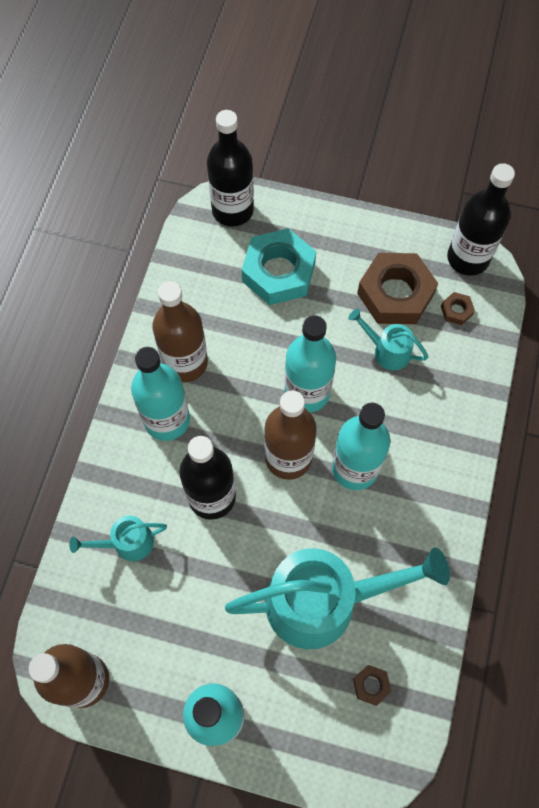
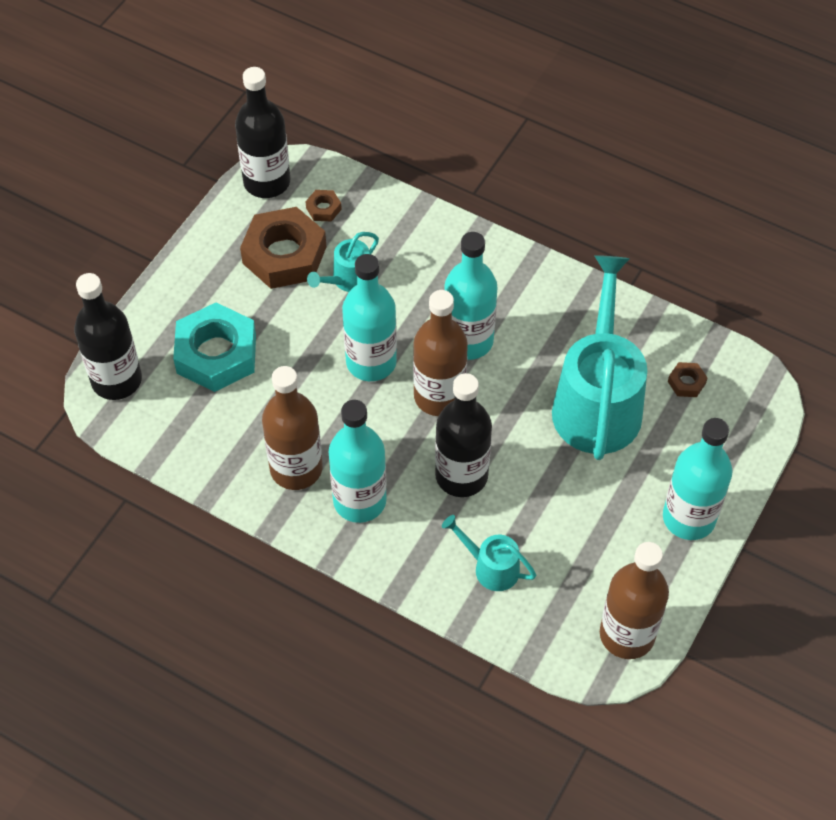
camera: 75 degrees left, 10 degrees down
turquoise watering can [69,515,167,561] -> turquoise watering can turned 120 degrees clockwise [442,515,536,591]

